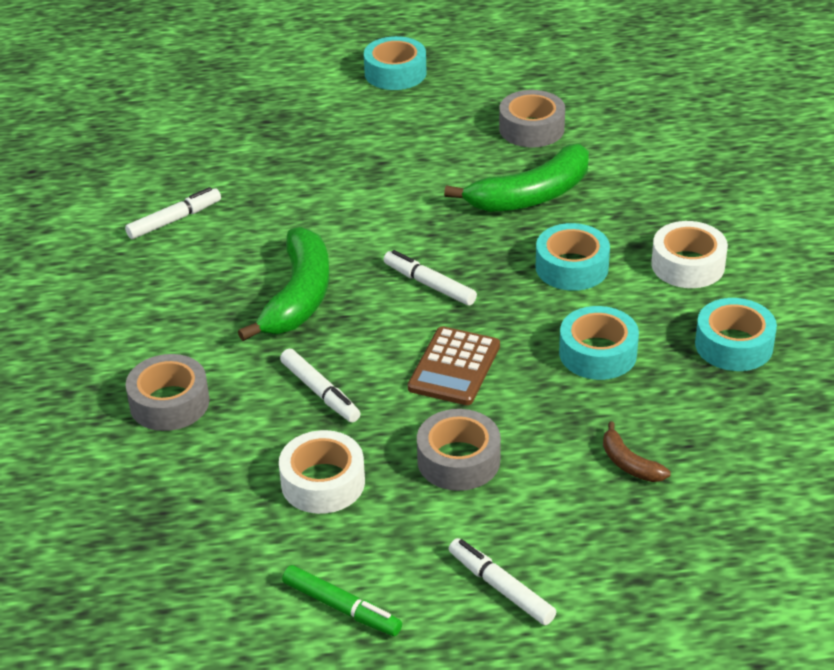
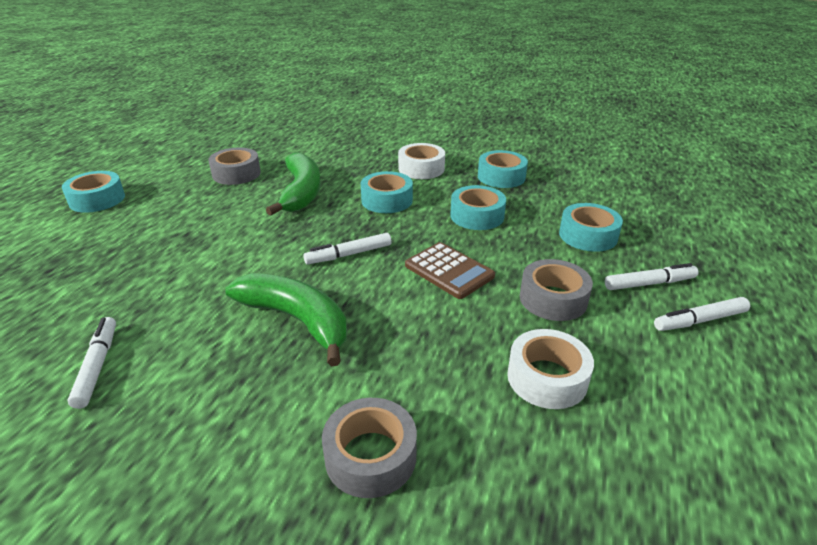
camera: 65 degrees left, 5 degrees down
white marker [280,349,361,422] -> white marker moved to [605,263,699,290]
green marker [282,565,402,636] -> none
brown banana [603,421,671,482] -> turquoise tape [559,203,623,252]

